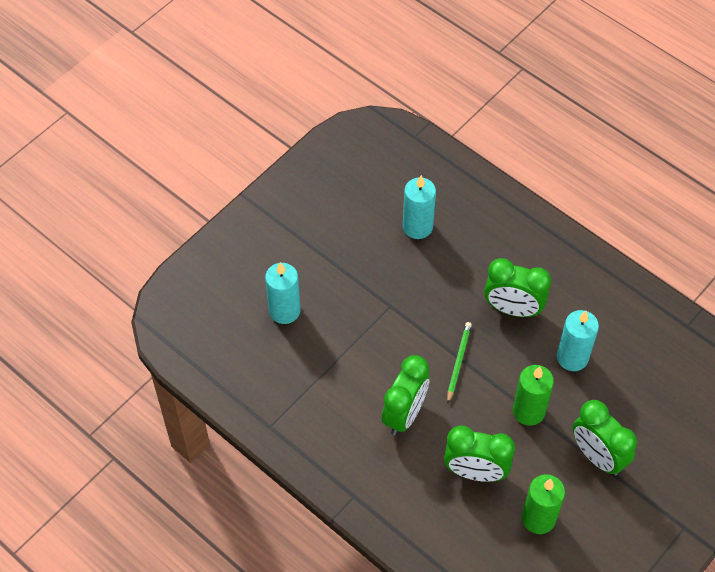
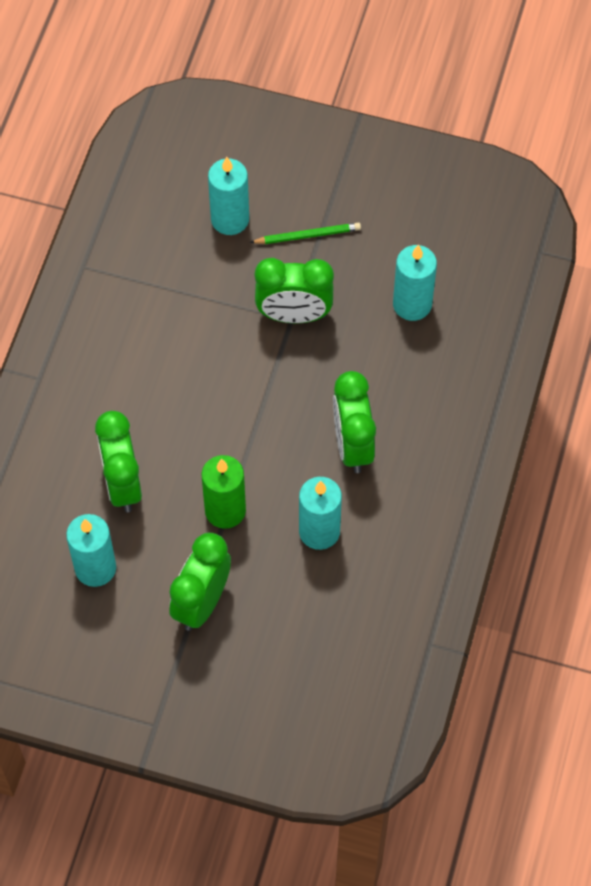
camera: 65 degrees right, 5 degrees up
green clock [382,355,429,435] -> green clock moved to [255,258,334,323]
green pencil [447,322,472,404] -> green pencil moved to [250,223,361,244]
green candle [522,474,565,534] -> turquoise candle [66,514,116,587]

